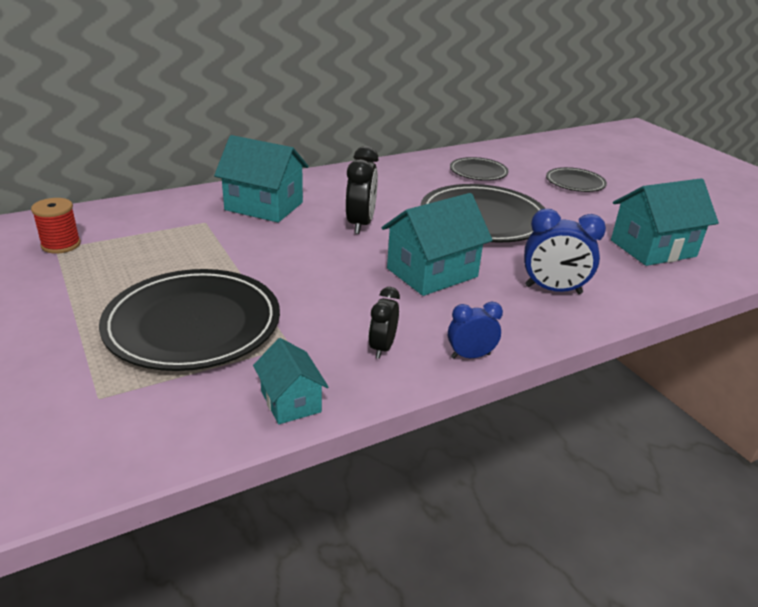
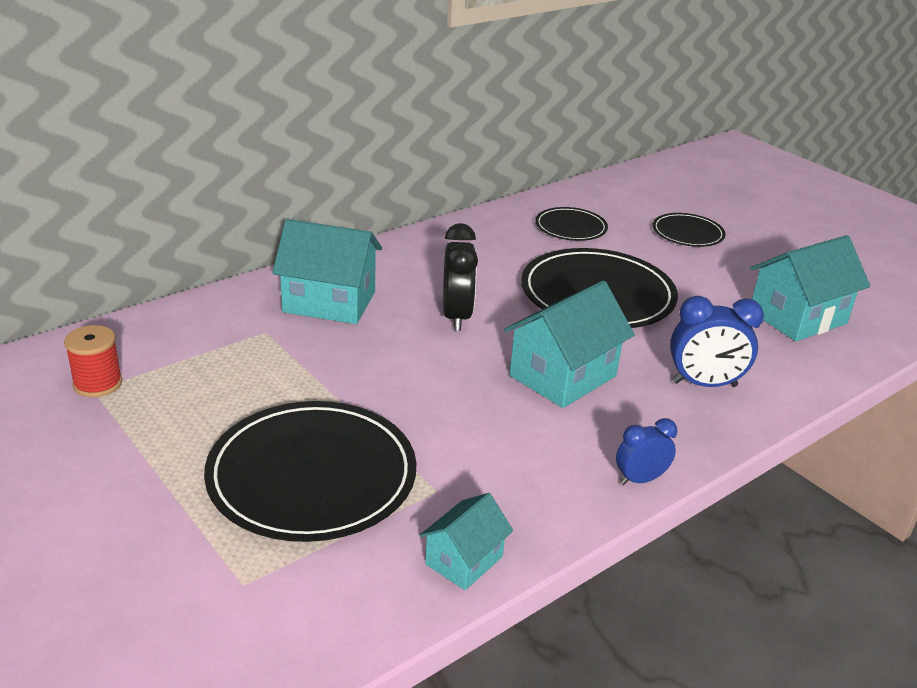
camera: 10 degrees left, 0 degrees up
turquoise house [253,338,328,425] -> turquoise house turned 75 degrees clockwise [419,493,513,590]
black clock [369,287,400,359] -> none

